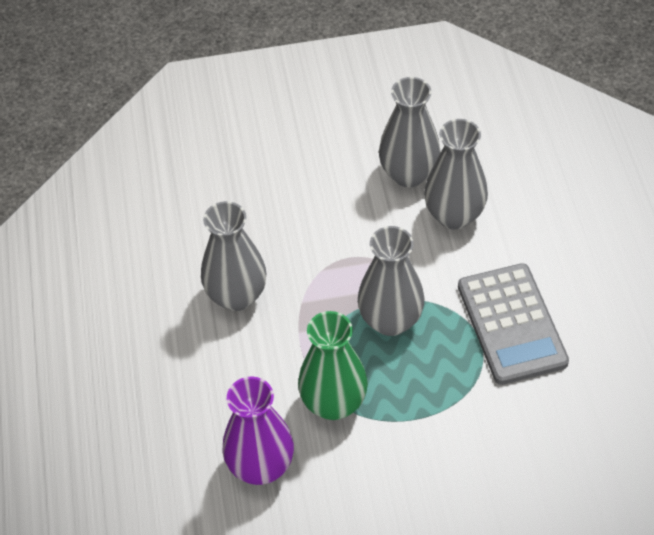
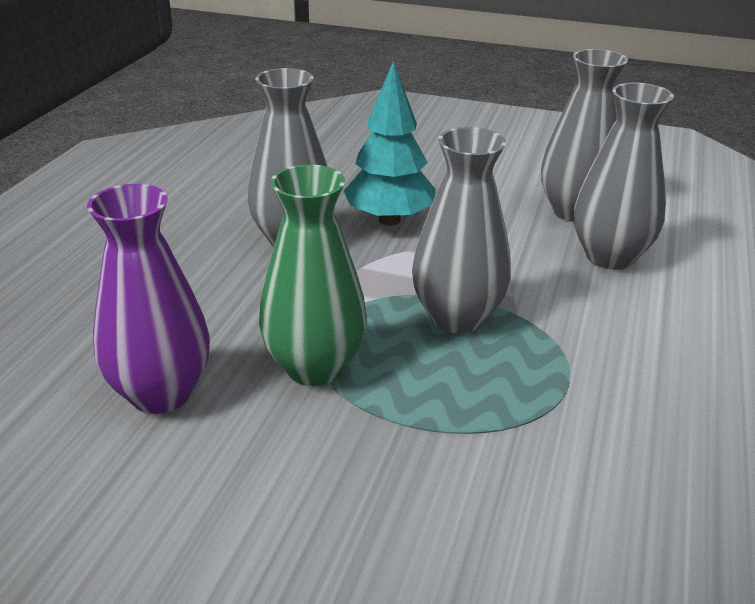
camera: 25 degrees right, 20 degrees down
grey calculator [458,263,569,385] -> none
none -> turquoise tree [344,61,436,226]

